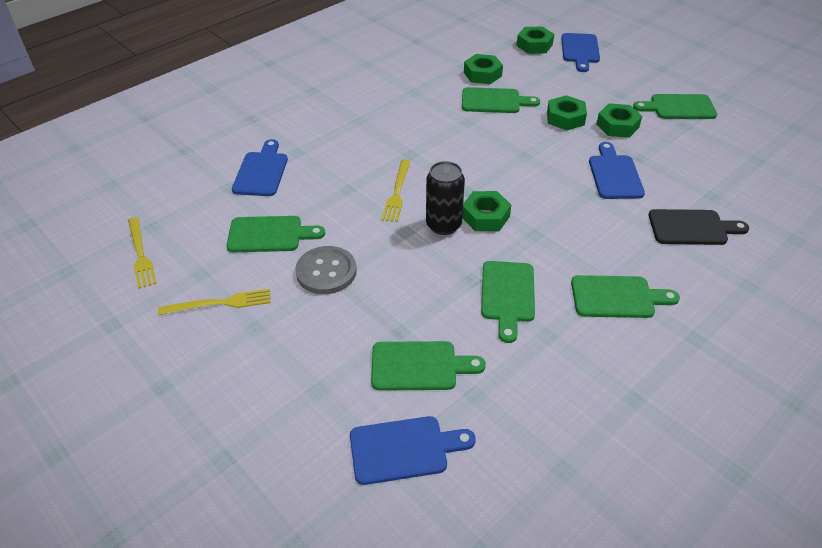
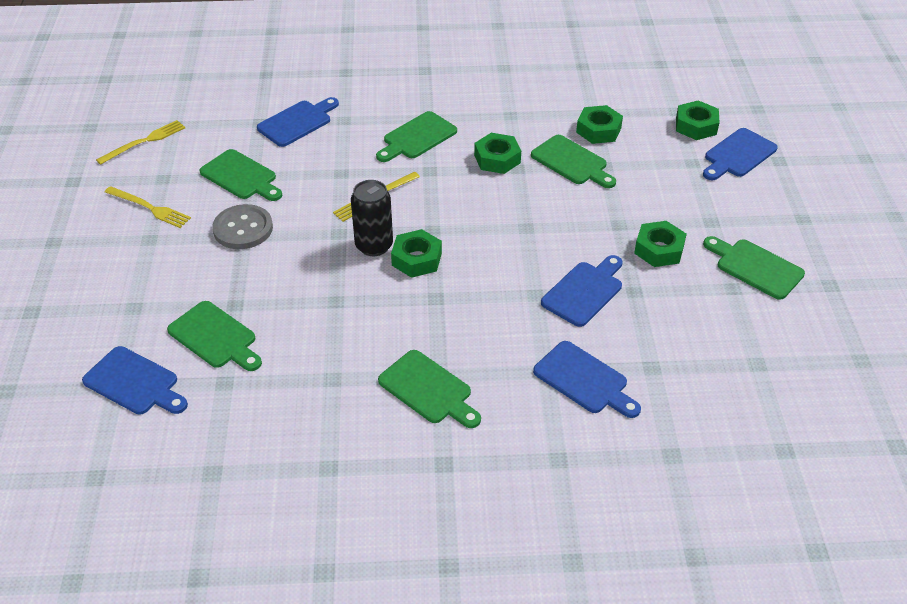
camera: 40 degrees right, 0 degrees up
yellow fork [128,217,157,289] -> yellow fork turned 150 degrees counterclockwise [96,120,185,165]
green cutting board [481,261,535,343] -> green cutting board moved to [376,111,457,162]
green nut [547,95,587,130] -> green nut moved to [474,133,521,174]
black cutting board [649,209,749,245] -> blue cutting board [533,341,641,418]

